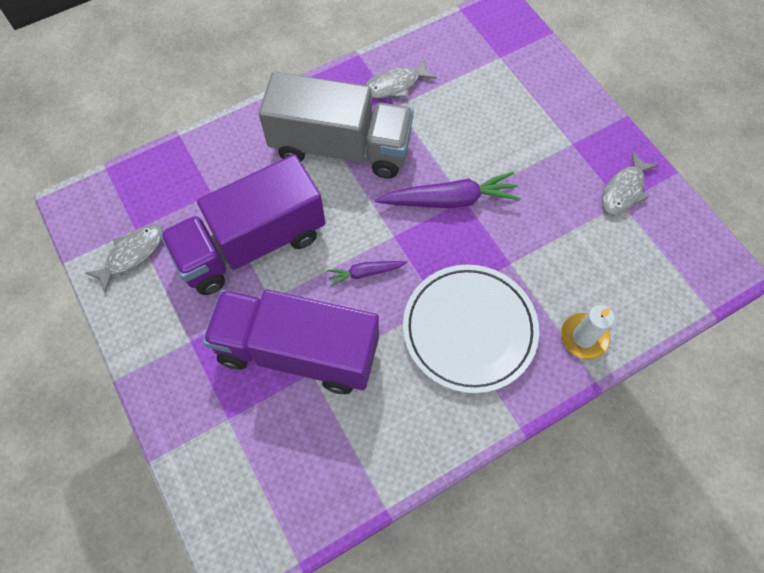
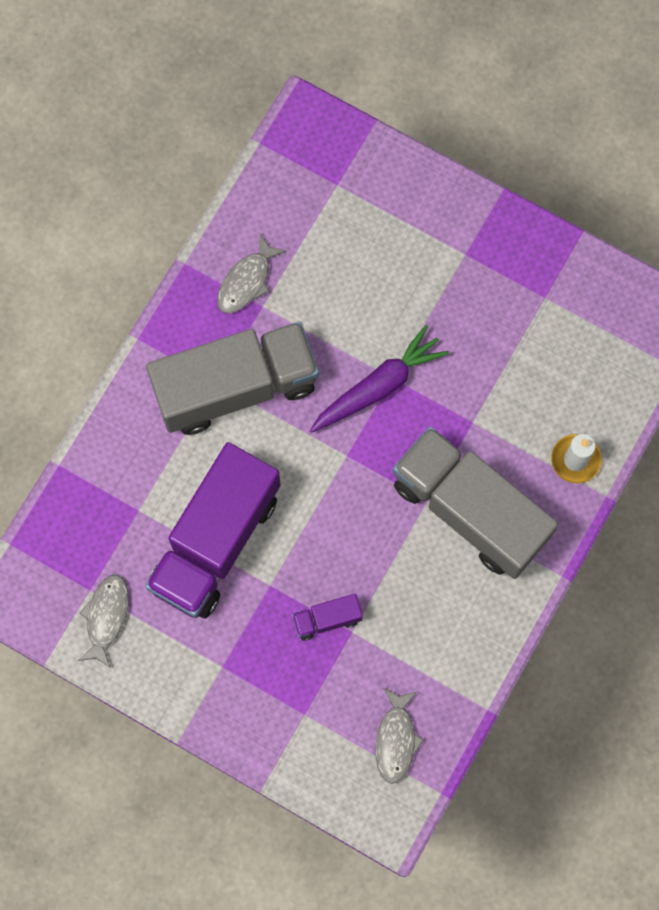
camera: 30 degrees left, 10 degrees up
purple truck [203,290,379,394] -> purple truck [292,594,363,641], size x0.41
purple carrot [327,261,407,287] -> none
white plate [403,264,539,393] -> grey truck [393,427,558,579]
grey fish [602,151,658,215] -> grey fish moved to [375,688,424,784]

